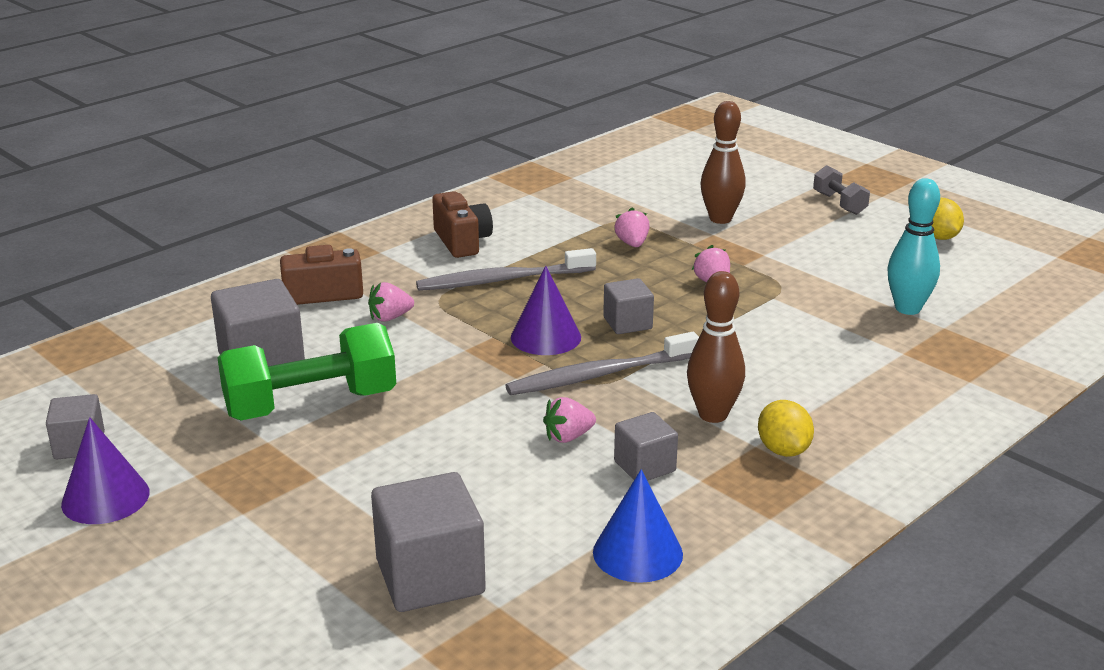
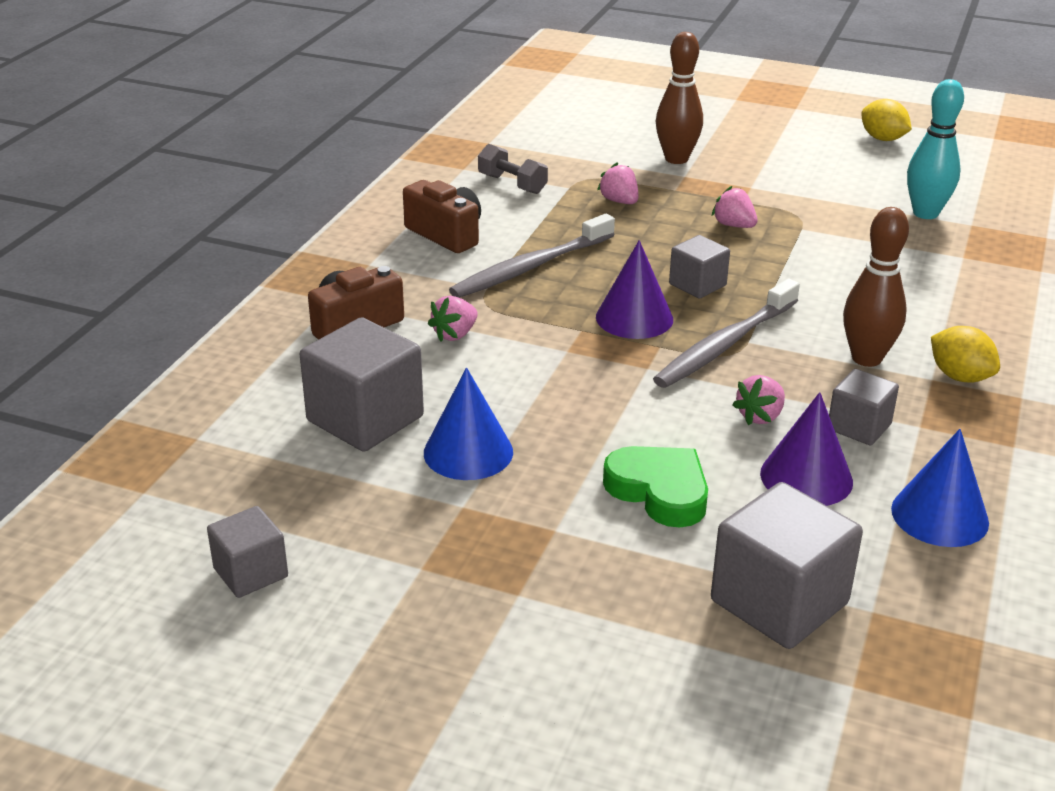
camera: 25 degrees left, 5 degrees up
purple cone [61,417,150,524] -> purple cone moved to [760,392,853,506]
green dumbbell [218,323,396,420] -> blue cone [424,368,513,480]
grey dumbbell [813,165,870,215] -> grey dumbbell moved to [478,144,548,194]
none -> green heart [603,446,708,528]

